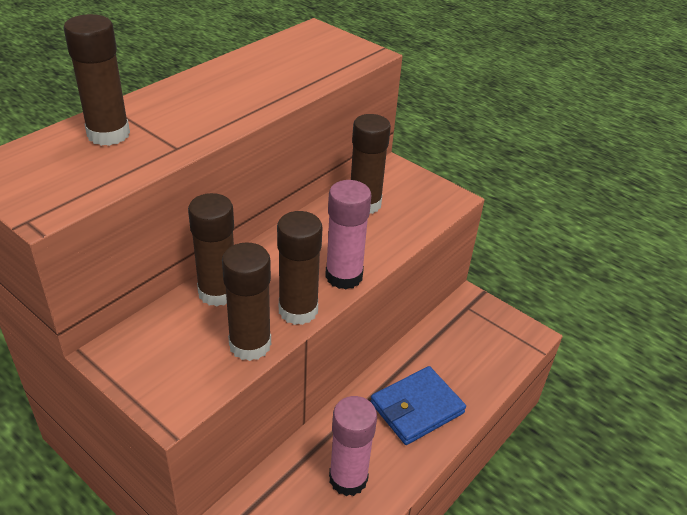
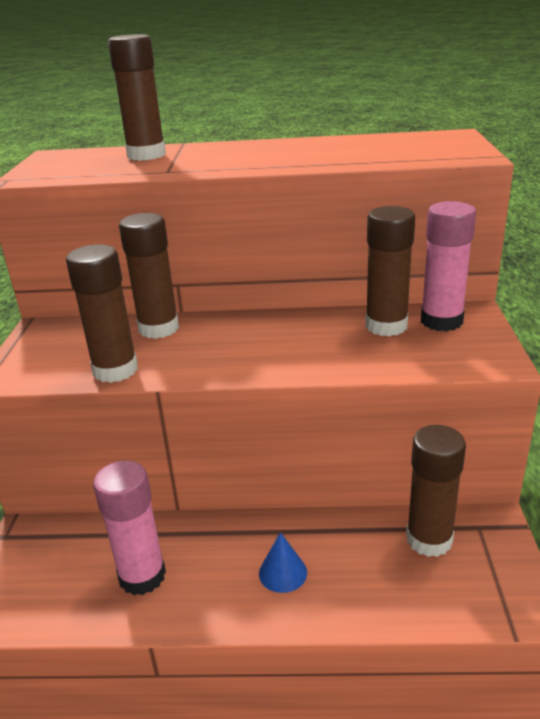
camera: 55 degrees right, 10 degrees down
brown glue stick [277,211,322,325] -> brown glue stick moved to [406,425,466,557]
pink glue stick [325,180,371,289] -> pink glue stick moved to [421,201,476,331]
blue wallet [370,366,466,445] -> blue cone [259,532,307,593]

